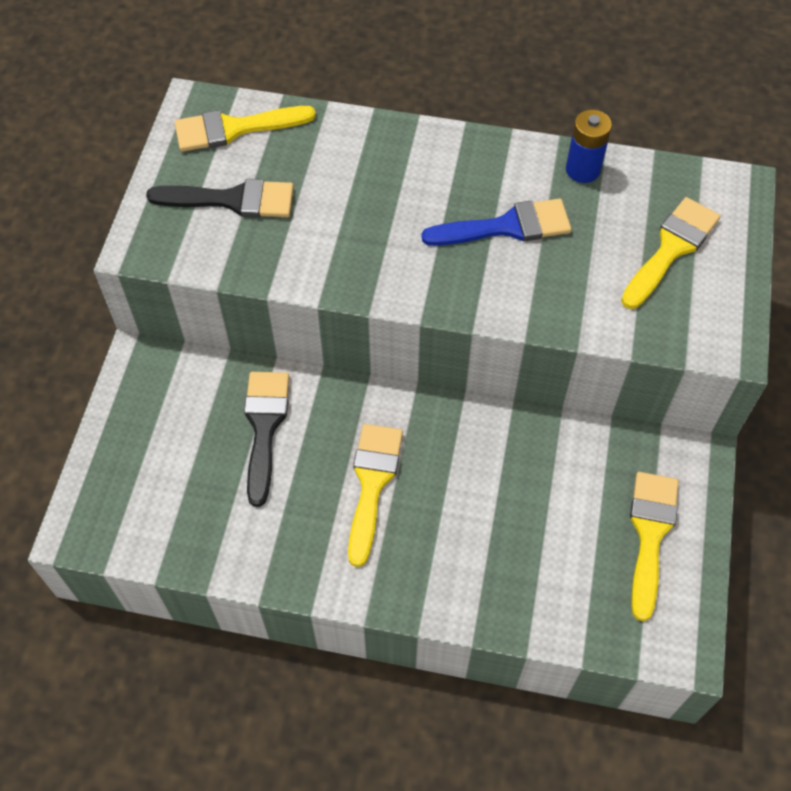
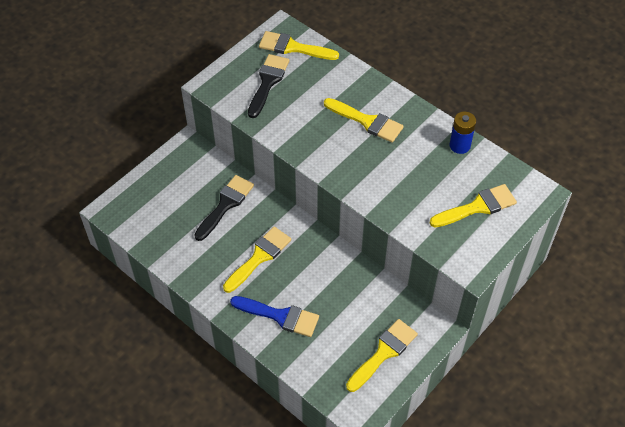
camera: 30 degrees right, 5 degrees down
black brush [146,179,294,218] -> black brush turned 105 degrees counterclockwise [248,54,289,118]
blue brush [421,198,571,246] -> blue brush moved to [230,296,319,337]
none -> yellow brush [324,98,404,143]

